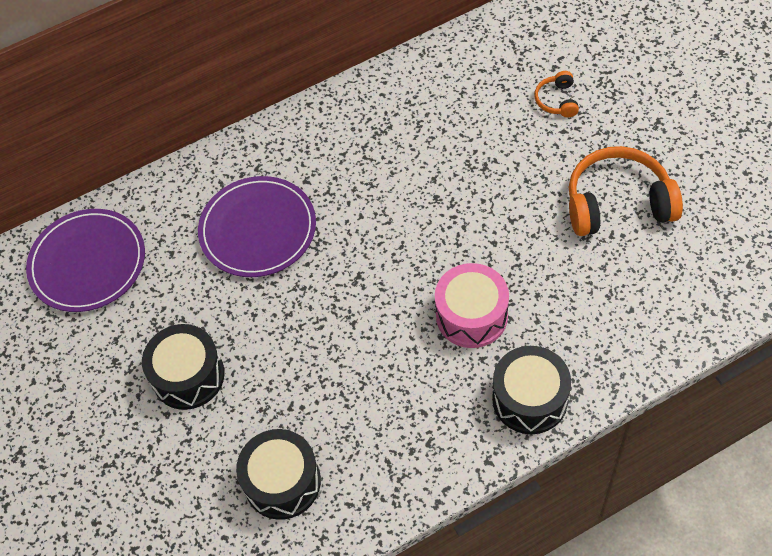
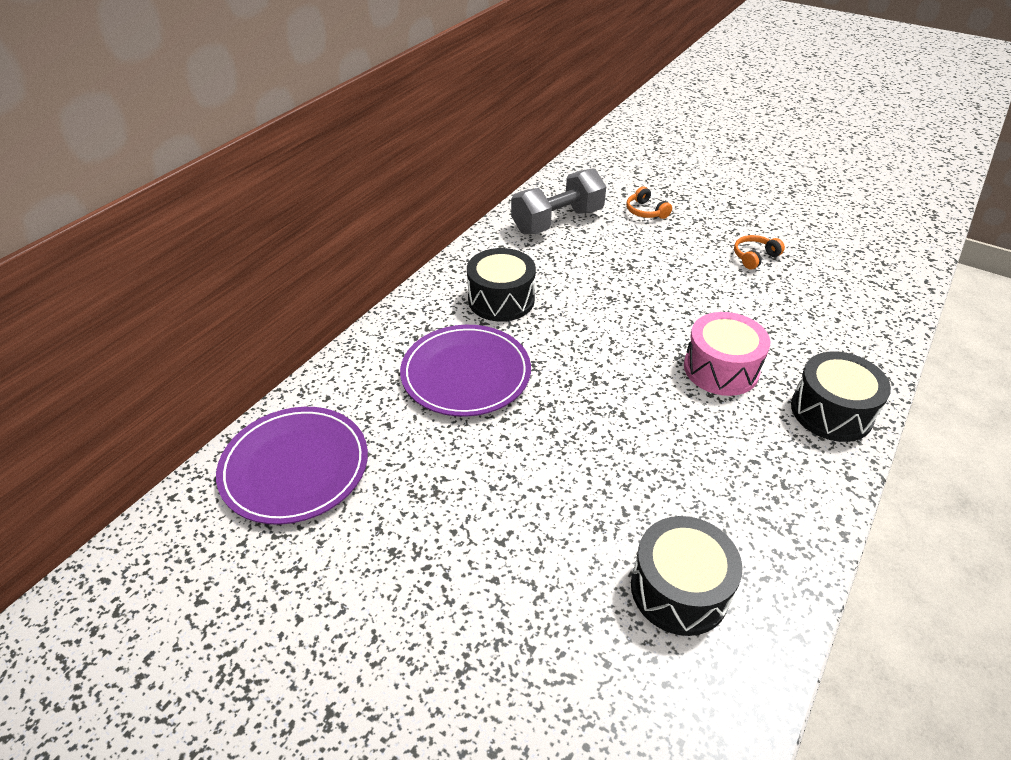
camera: 35 degrees left, 15 degrees down
black drum [142,324,225,410] -> black drum moved to [467,248,536,322]
orange headphones [569,146,683,236] -> orange headphones [734,235,785,270], size x0.47
none -> grey dumbbell [511,168,606,234]

